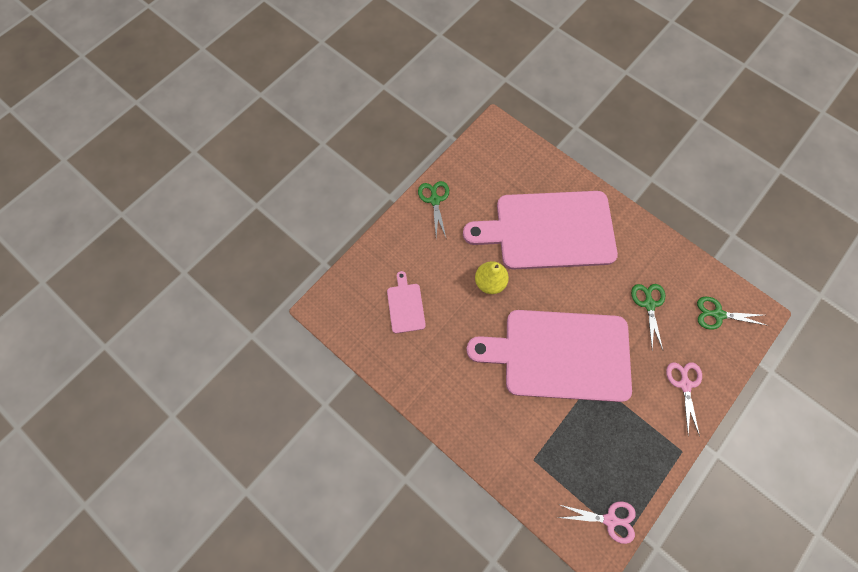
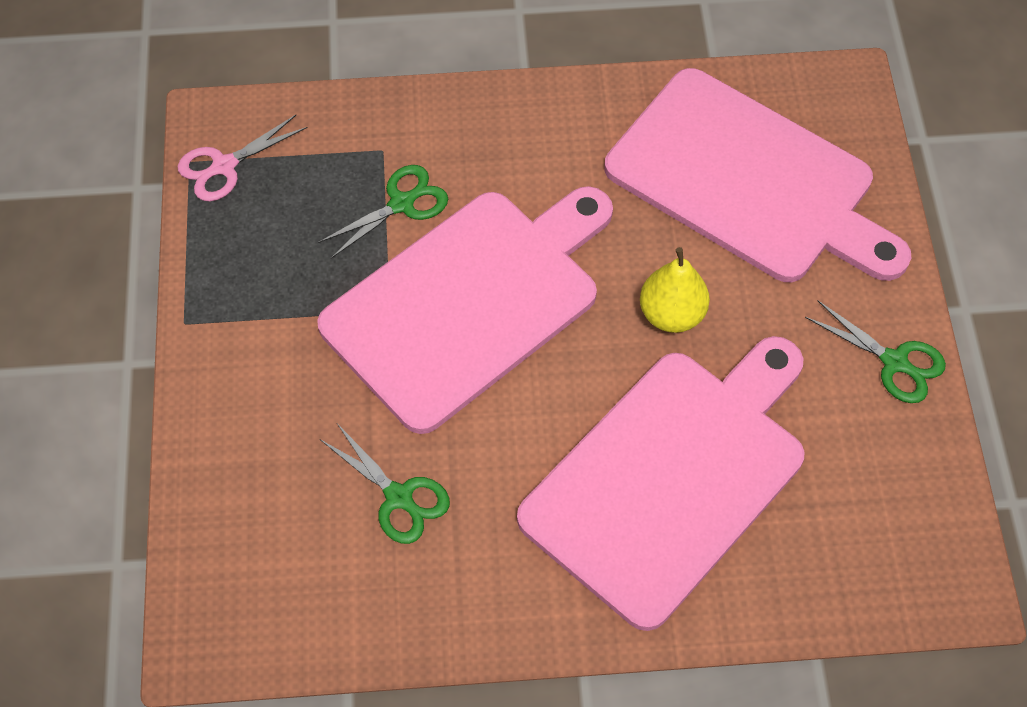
camera: 135 degrees right, 10 degrees down
pink cutting board [387,271,426,333] -> pink cutting board [604,68,911,282], size x2.48
pink scissors [666,362,702,436] -> none
green scissors [697,297,768,330] -> green scissors moved to [318,165,448,258]

